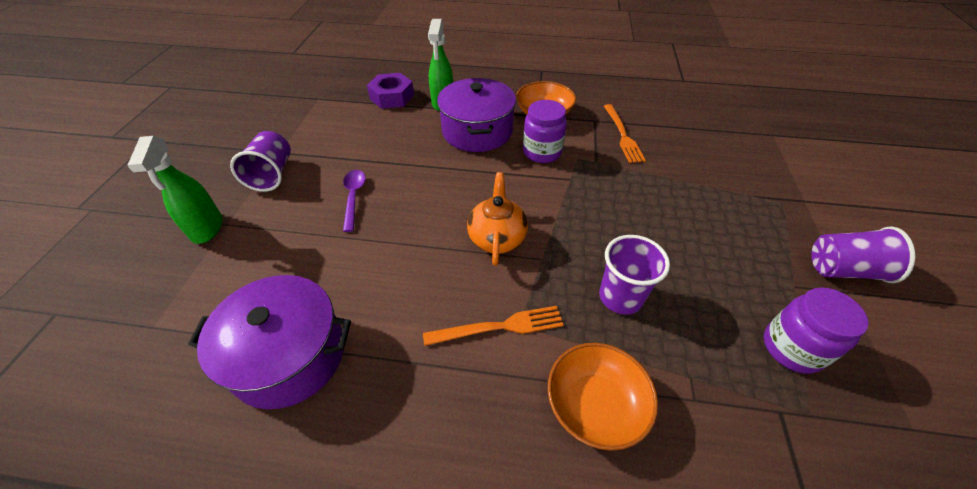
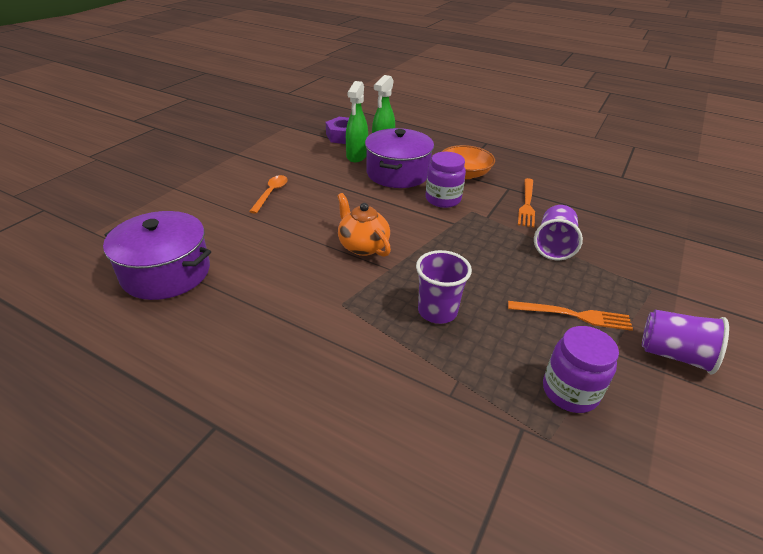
camera: 20 degrees right, 10 degrees down
green spray bottle [127,136,222,244] -> green spray bottle moved to [346,81,368,162]
purple cup [230,131,291,192] -> purple cup moved to [534,205,583,260]
purple spoon [343,170,366,232] -> orange spoon [249,175,288,214]
orange fork [423,306,564,346] -> orange fork moved to [508,301,633,331]
orange teapot [467,172,528,266] -> orange teapot turned 60 degrees counterclockwise [337,193,391,257]
orange bowl [548,343,658,451] -> none

